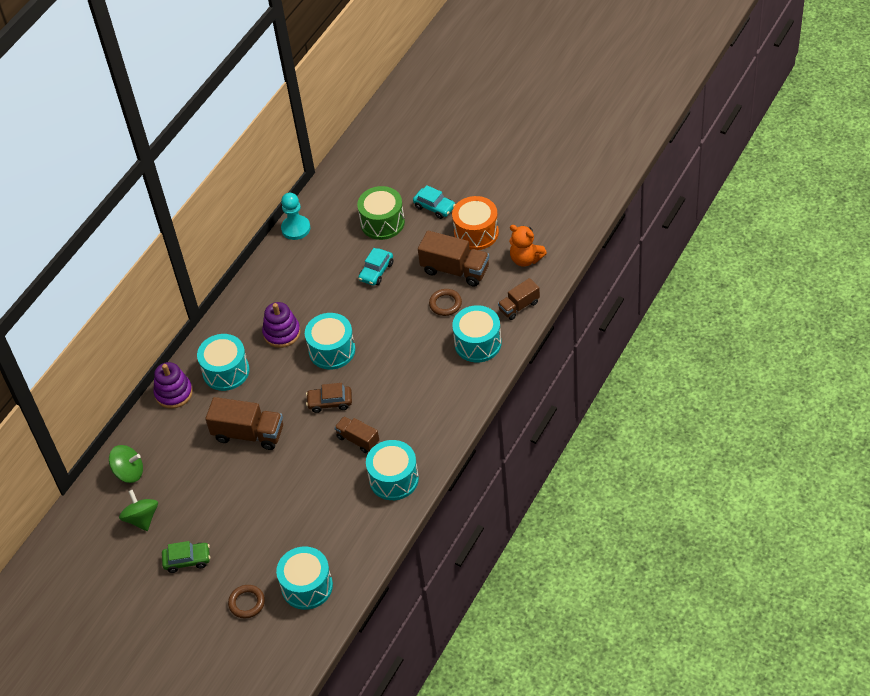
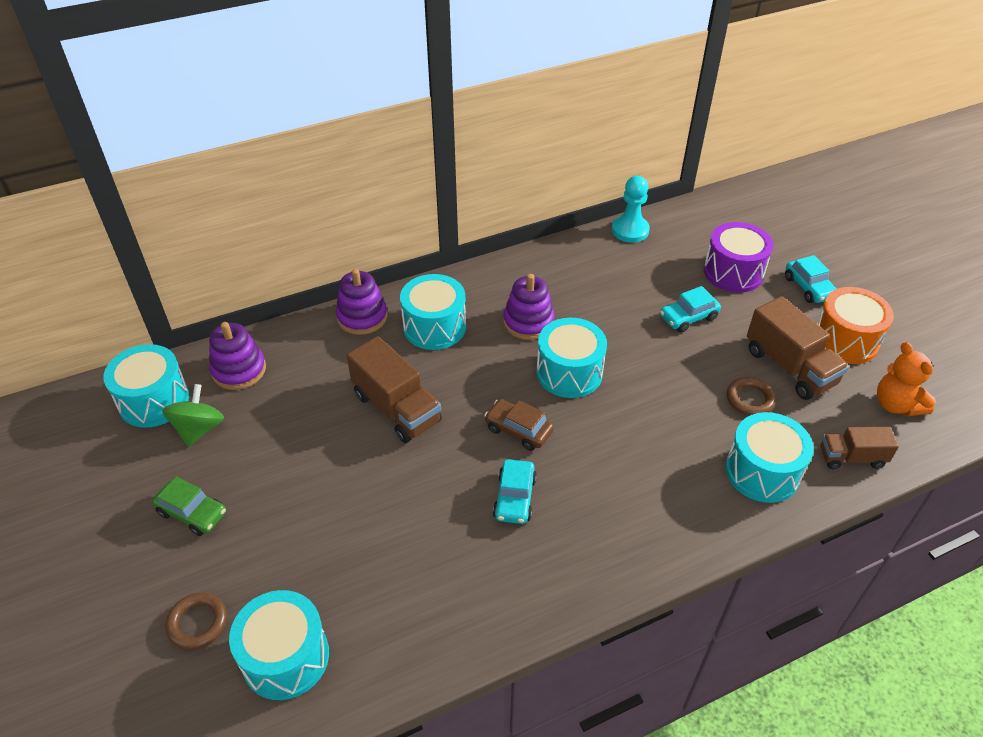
camera: 30 degrees right, 5 degrees down
green spinning top [109,445,143,483] -> purple stacking toy [209,322,266,390]
brown truck [334,416,379,453] -> turquoise car [493,459,537,524]
green drum [357,186,405,240] -> purple drum [704,222,773,293]
turquoise drum [366,440,419,500] -> turquoise drum moved to [104,344,189,428]

